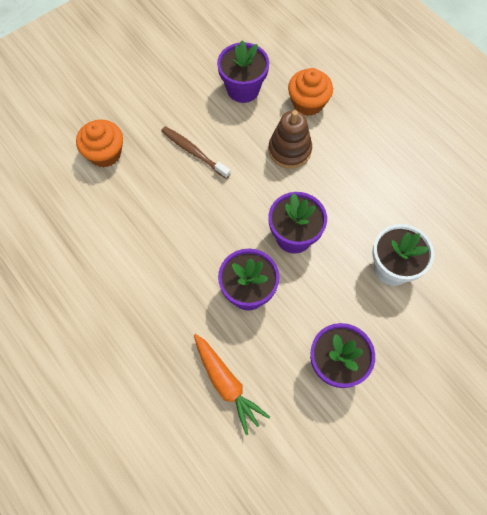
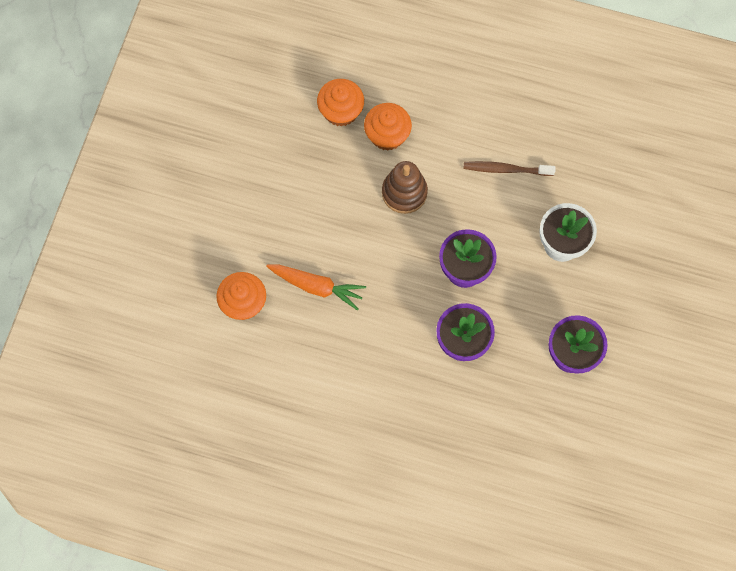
camera: 35 degrees left, 5 degrees up
brown toothbrush [161,126,230,179] -> brown toothbrush moved to [464,161,556,176]
orange carrot [194,334,270,435] -> orange carrot moved to [266,264,366,311]
purple flower pot [217,40,269,103] -> none
none -> orange cupcake [317,79,364,127]

